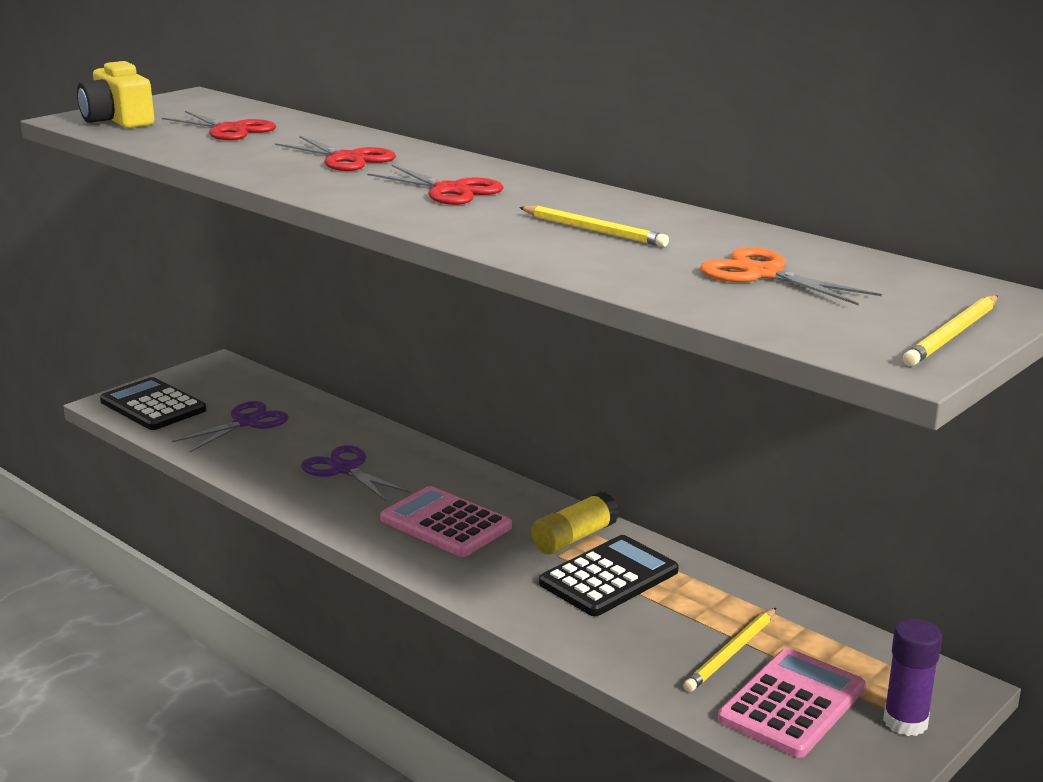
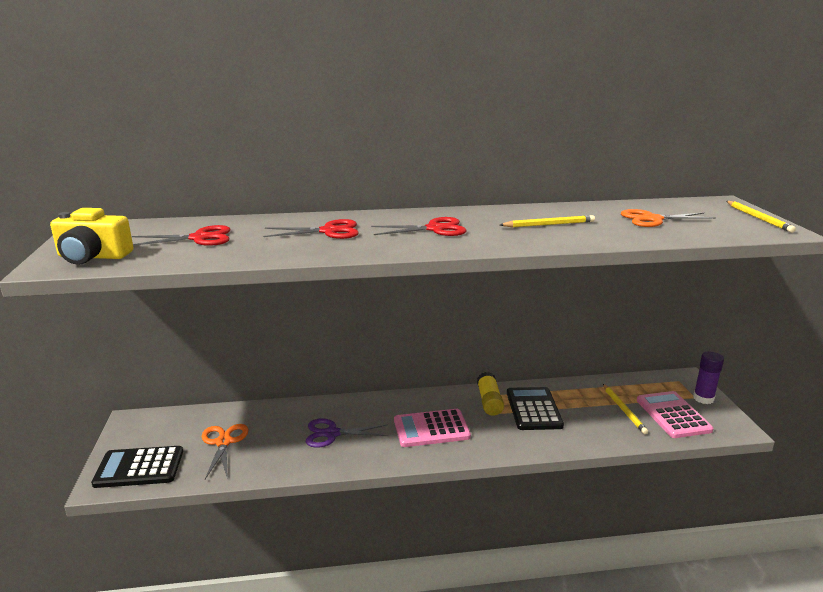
camera: 50 degrees left, 0 degrees up
purple scissors [172,401,289,453] -> orange scissors [202,424,249,479]

